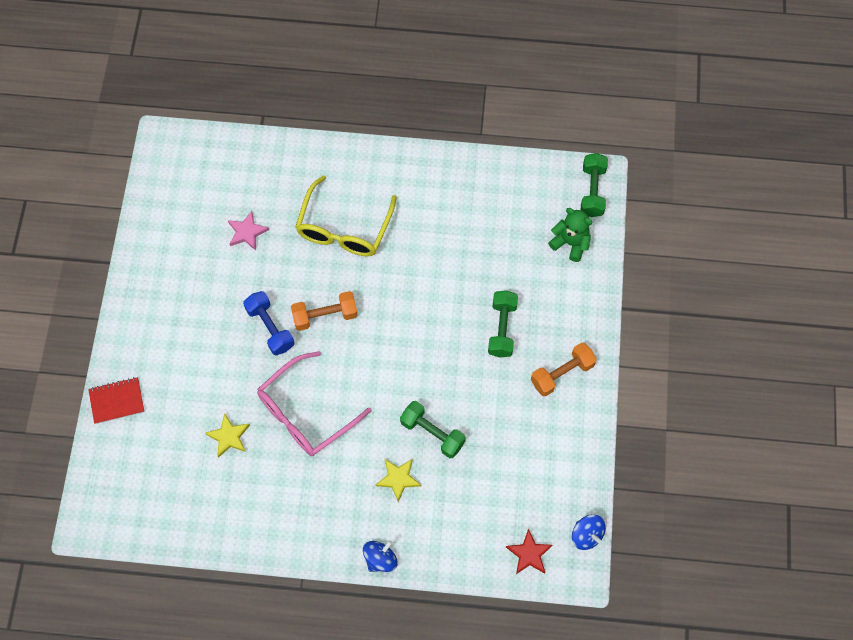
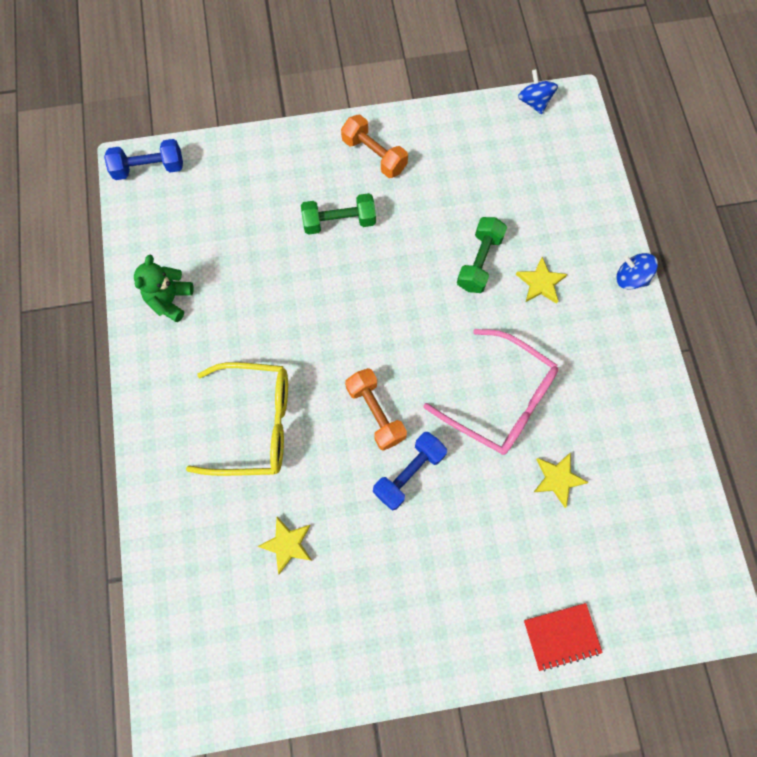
camera: 105 degrees left, 5 degrees up
red notebook [88,377,144,424] -> red notebook turned 75 degrees counterclockwise [524,603,603,671]
pink star [228,211,269,251] -> yellow star [257,517,312,574]
red star [506,529,552,574] -> none
green teddy bear [548,208,592,262] -> green teddy bear moved to [134,255,194,322]
blue spinning top [572,514,606,550] -> blue spinning top turned 60 degrees counterclockwise [518,69,558,114]
green dumbbell [581,153,608,217] -> blue dumbbell [104,139,183,180]

